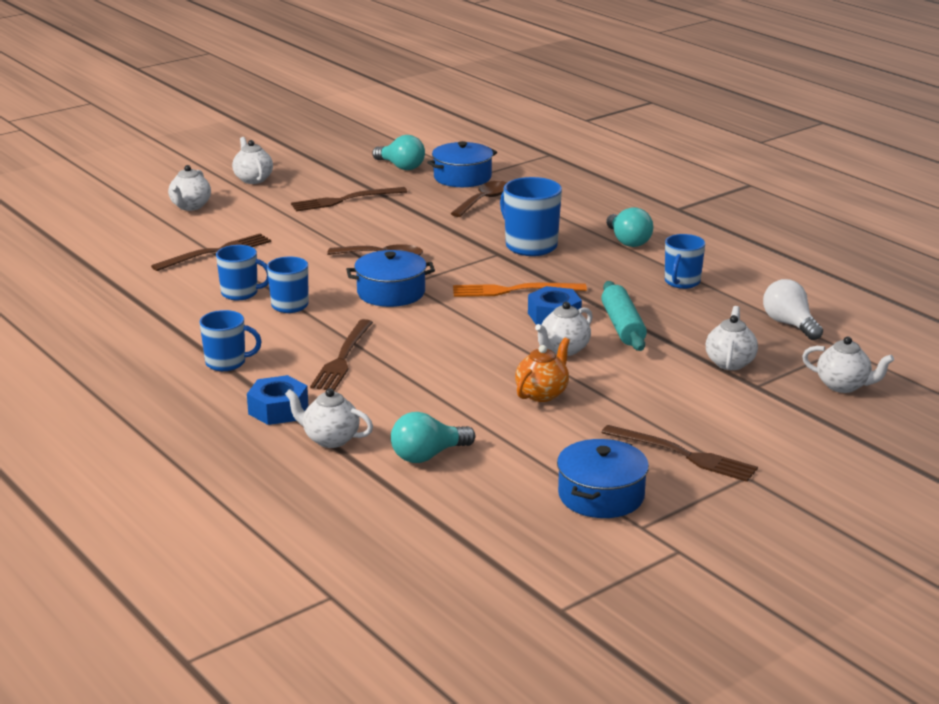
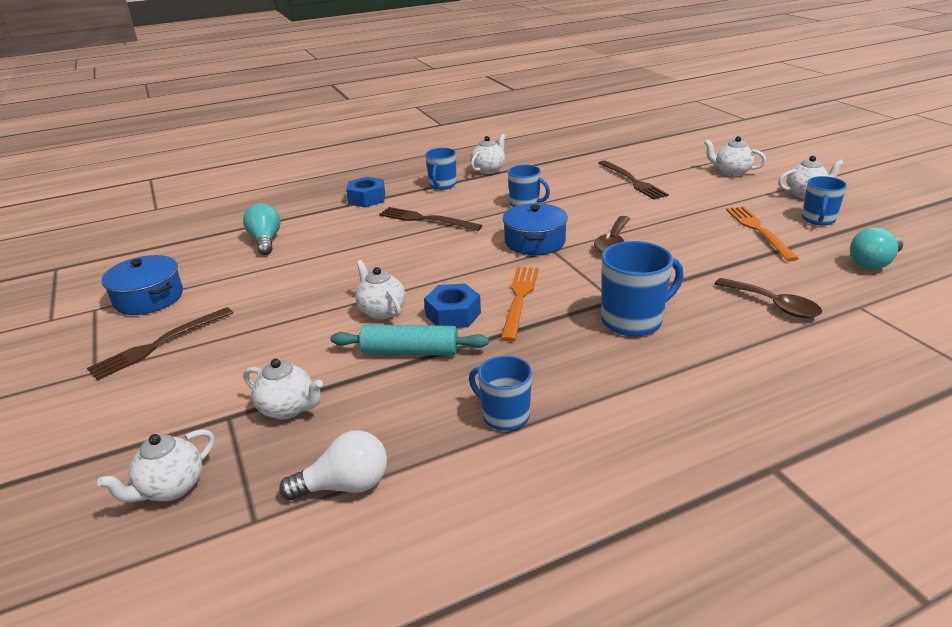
camera: 105 degrees right, 5 degrees up
blue mug [216,245,269,300] -> blue mug moved to [802,176,847,226]
white teapot [285,388,373,448] -> white teapot moved to [471,134,505,174]
brown fork [291,187,407,212] -> orange fork [726,206,799,261]
blue pot [427,141,497,187] -> none
orange teapot [515,338,570,402] -> none
turquoise light bulb [606,207,653,247] -> none

